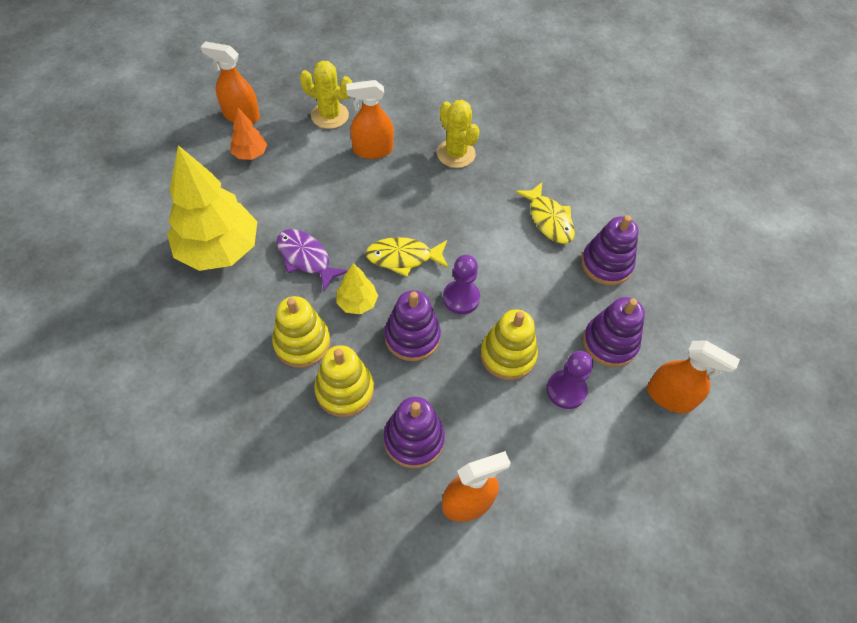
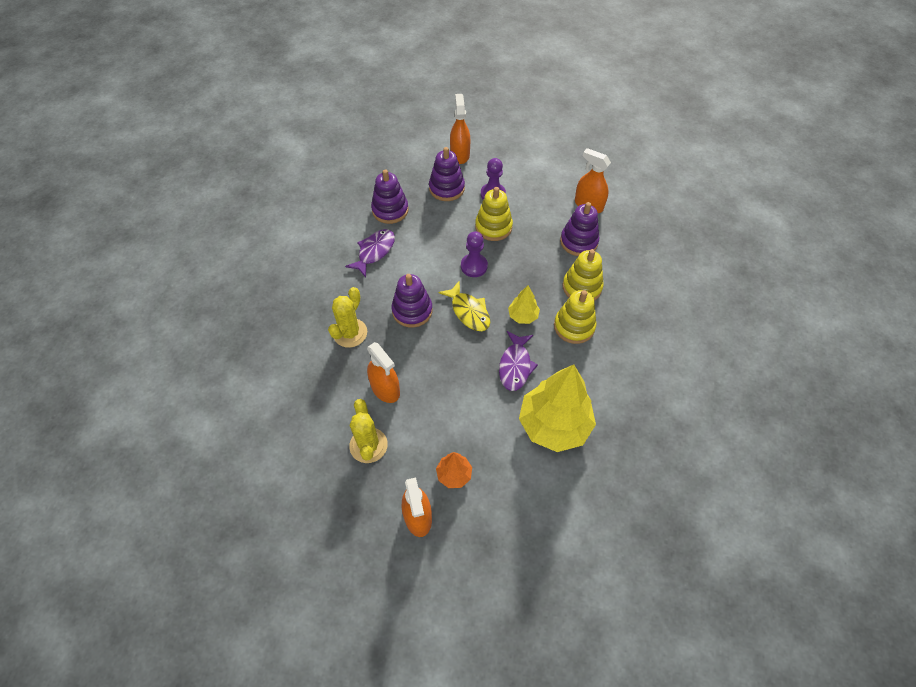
camera: 120 degrees left, 0 degrees up
purple stacking toy [385,290,441,361] -> purple stacking toy moved to [392,274,433,328]
yellow fish [515,182,575,244] -> purple fish [345,229,395,277]

